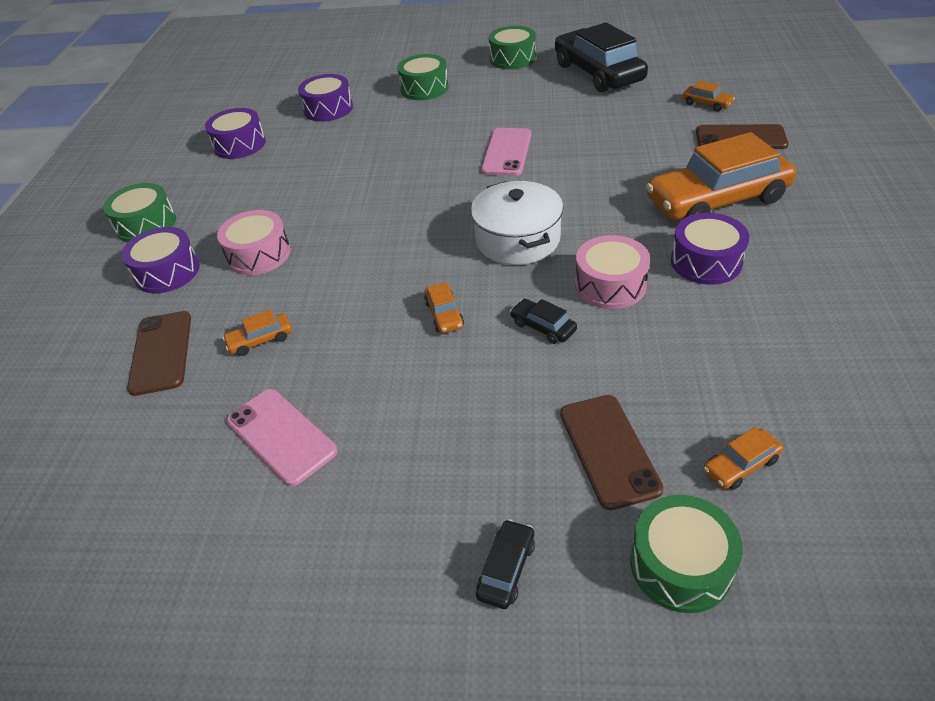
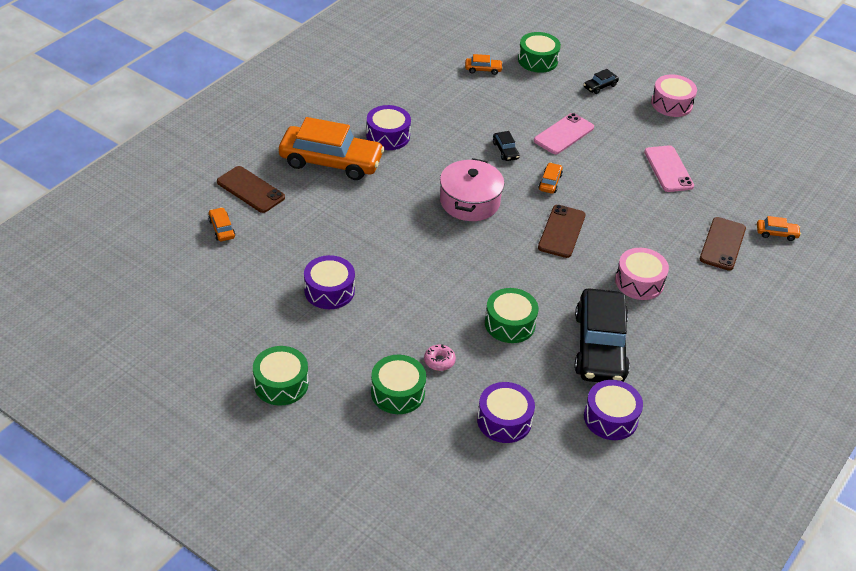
camera: 155 degrees left, 0 degrees up
green drum [103,183,176,242] -> green drum moved to [485,288,538,343]
purple drum [121,227,200,293] -> purple drum moved to [304,255,355,309]
orange car [223,310,292,356] -> orange car moved to [757,216,801,241]
white pot [471,181,563,265] -> pink pot [440,158,504,221]
pink phone [481,128,531,176] -> pink phone moved to [534,113,594,154]
black car [555,22,648,92] -> black car moved to [574,288,630,382]
brown phone [560,395,664,510] -> brown phone moved to [538,205,586,258]
pink drum [575,235,650,309] -> pink drum moved to [651,74,697,117]
none -> pink donut [424,344,456,371]

